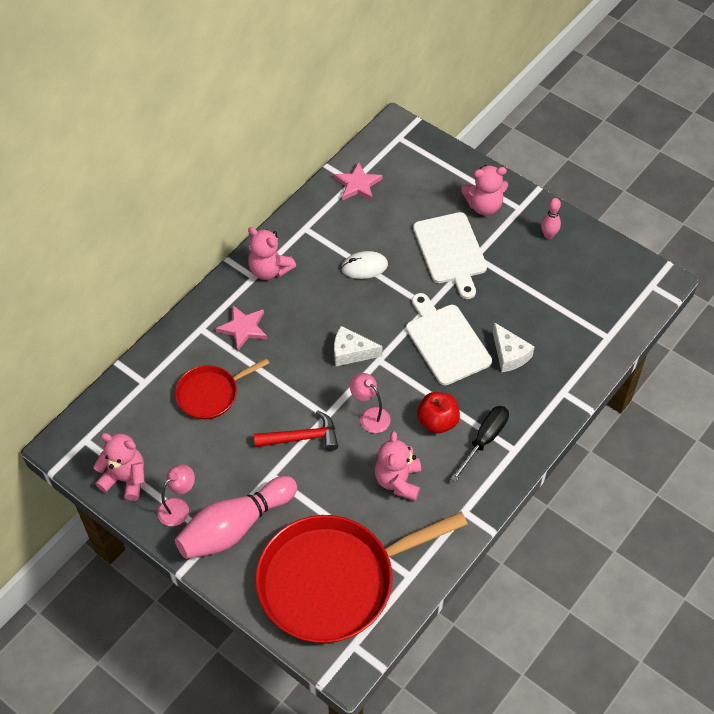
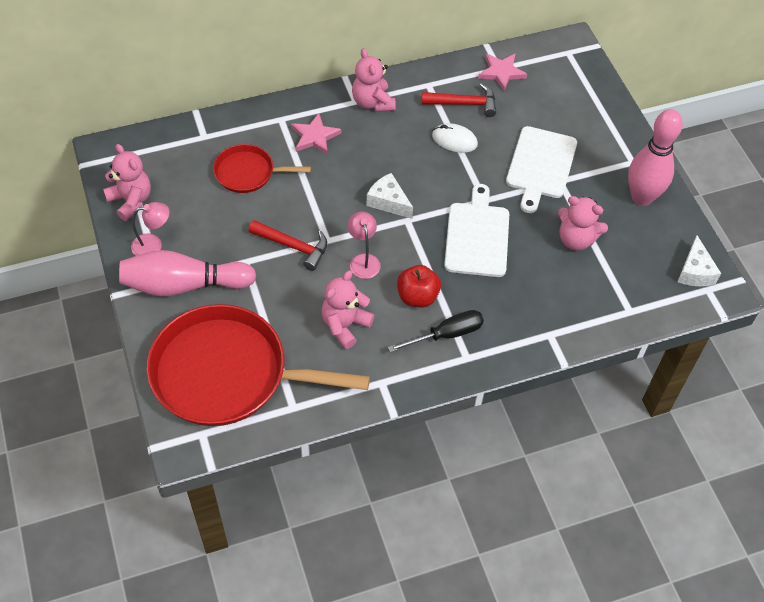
camera: 30 degrees right, 0 degrees up
pink teddy bear [461,165,508,215] -> pink teddy bear moved to [558,196,608,251]
white cheese [493,322,535,372] -> white cheese moved to [678,235,721,286]
pink bowling pin [541,198,561,239] -> pink bowling pin [628,109,683,206], size x2.11
none -> red hammer [422,83,496,117]

